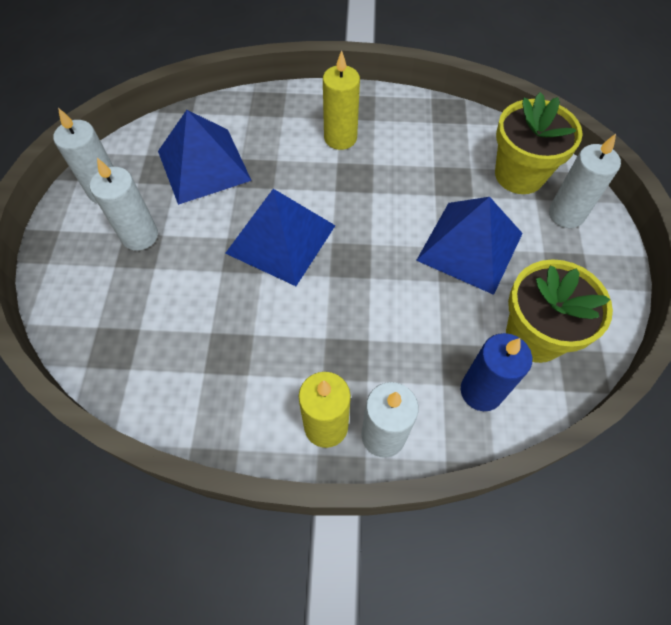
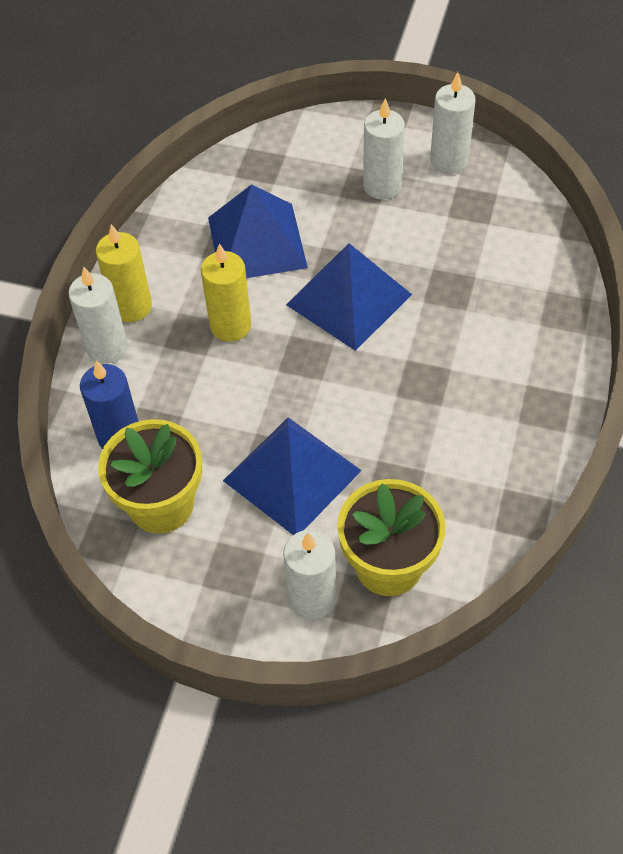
camera: 105 degrees right, 5 degrees down
blue pyramid [158,110,252,205] -> blue pyramid moved to [208,184,308,278]
yellow candle [323,50,360,150] -> yellow candle moved to [201,243,251,342]

